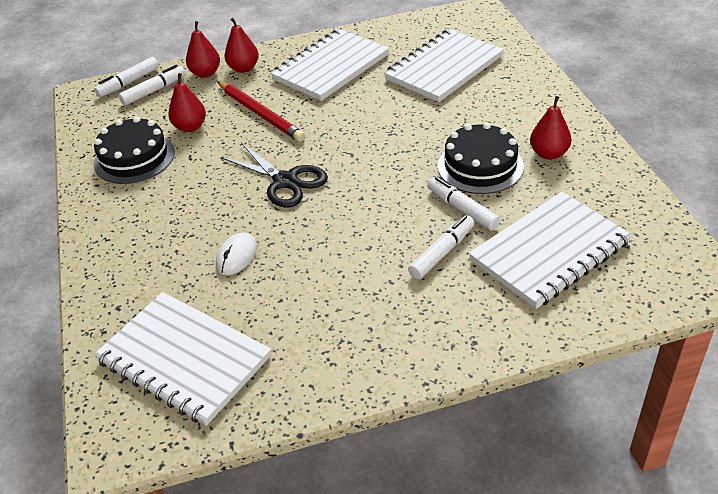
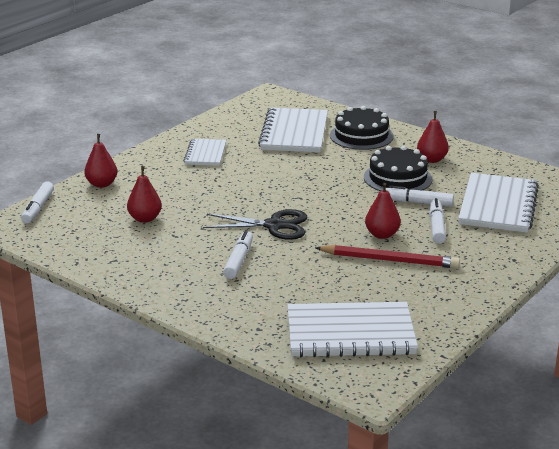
camera: 40 degrees left, 15 degrees down
black cake [93,116,175,184] -> black cake moved to [330,106,394,150]
white marker [118,65,185,105] -> white marker moved to [223,230,253,279]
white mouse [216,232,257,275] -> none
red pencil [217,81,306,142] -> red pencil moved to [315,245,460,268]
red pear [224,18,259,73] -> red pear moved to [365,183,401,239]
white notebook [270,29,389,101] -> white notebook [184,139,226,166], size x0.57

